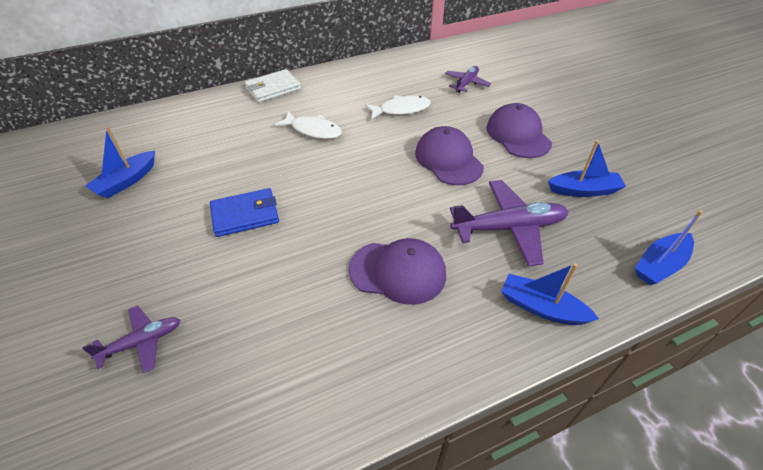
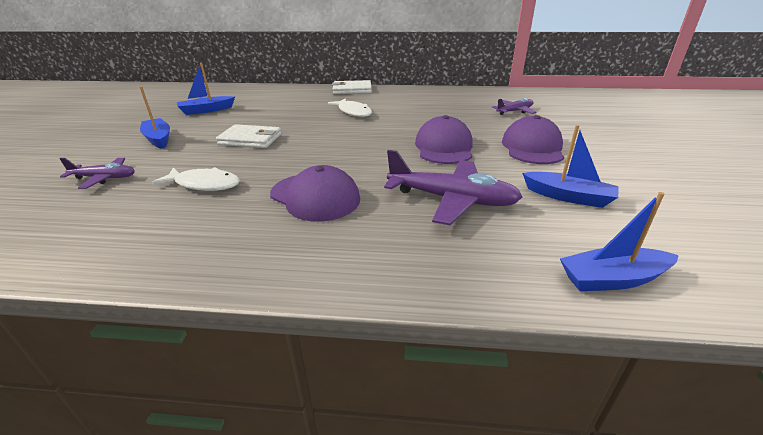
camera: 30 degrees right, 15 degrees down
blue wallet [210,188,279,237] -> white wallet [216,124,281,148]
white fish [365,95,431,120] -> white fish moved to [152,167,240,191]
blue boat [501,263,599,325] -> blue boat moved to [139,86,170,149]

